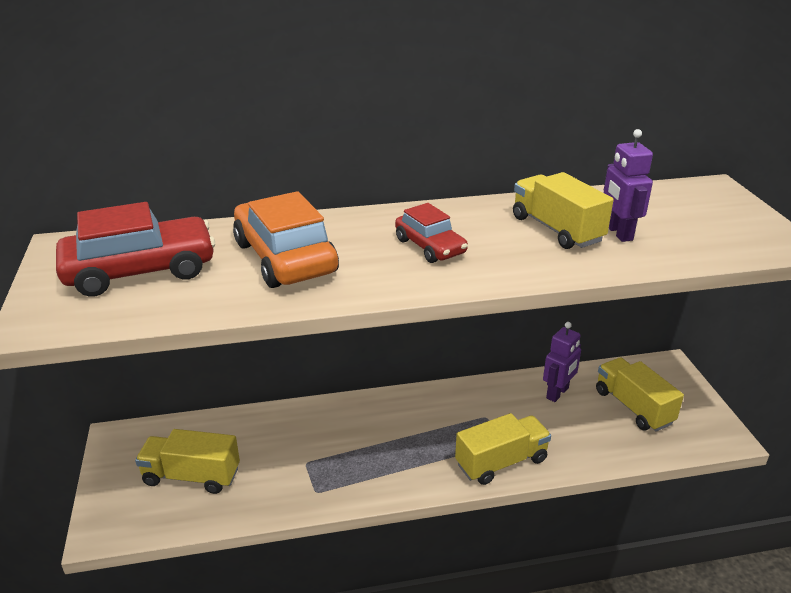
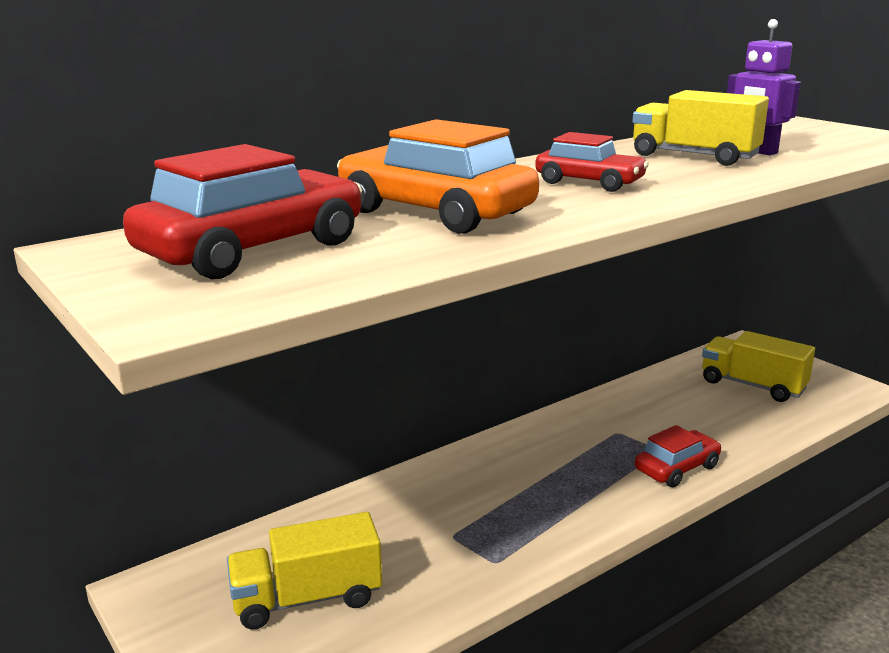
camera: 25 degrees left, 10 degrees down
yellow truck [455,413,551,485] -> red car [635,425,721,487]
purple robot [543,322,581,402] -> none

